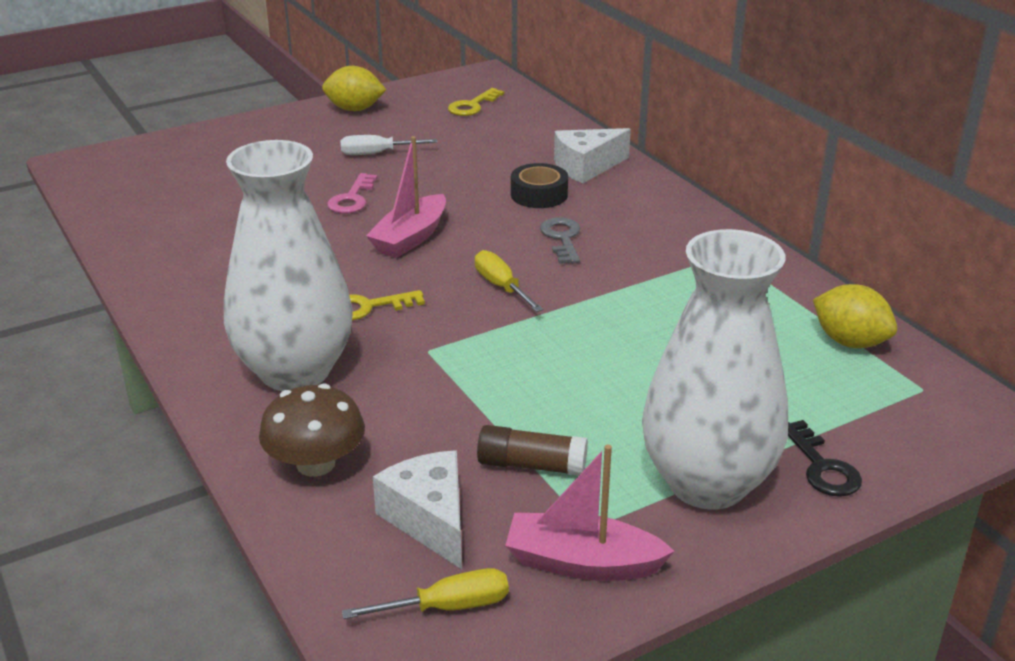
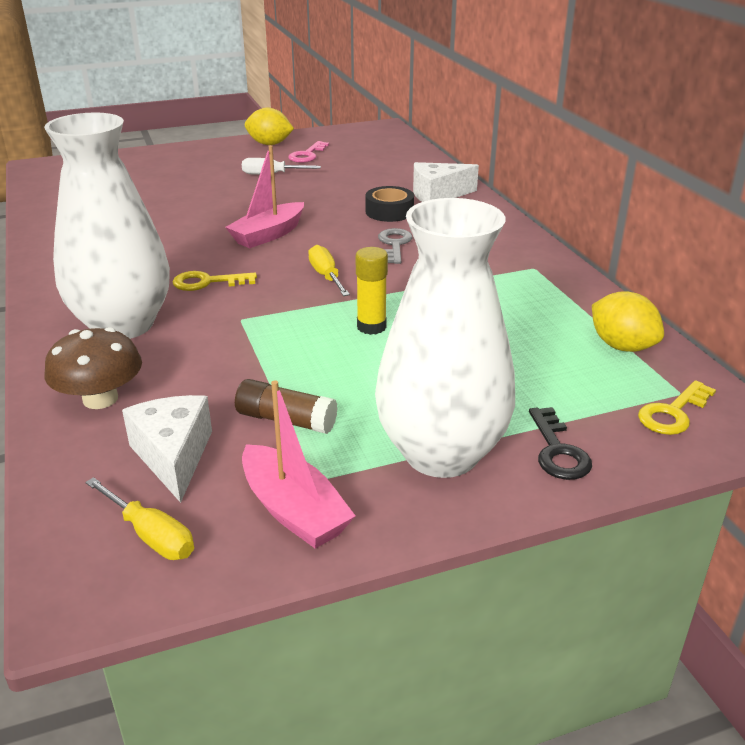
camera: 10 degrees right, 0 degrees up
pink key [327,173,377,214] -> pink key moved to [288,141,329,163]
yellow screwdriver [342,568,509,619] -> yellow screwdriver turned 45 degrees clockwise [85,477,194,560]
yellow key [448,88,504,116] -> yellow key moved to [638,380,716,435]
pink boat [505,445,675,581] -> pink boat turned 150 degrees counterclockwise [242,380,356,549]
none -> yellow glue stick [356,247,388,335]

